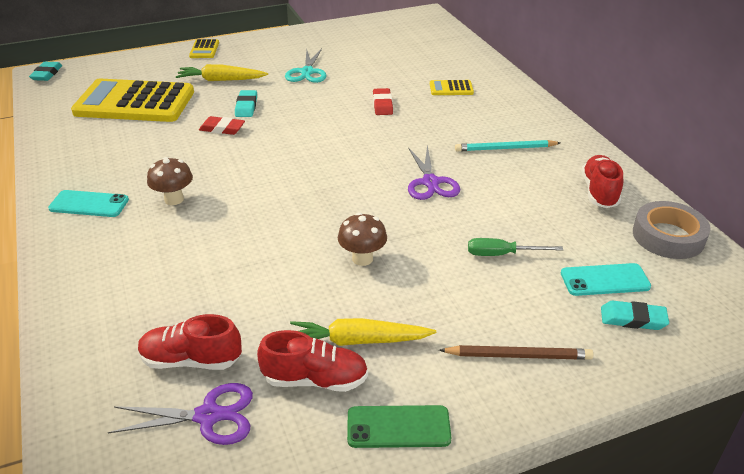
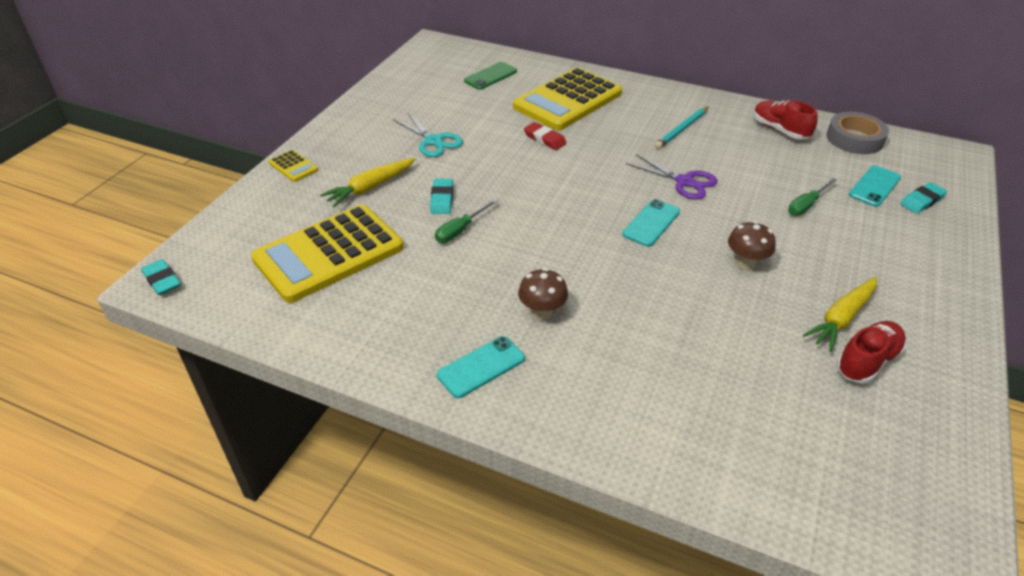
camera: 45 degrees left, 5 degrees up
purple scissors [108,383,253,445] -> none
red shoe [138,314,242,370] -> none
red eraser [199,116,245,135] -> green screwdriver [435,199,498,243]
turquoise eraser [235,90,257,117] -> turquoise eraser turned 45 degrees clockwise [430,179,453,214]
green phone [347,405,451,448] -> green phone moved to [464,62,517,90]
yellow calculator [430,80,474,95] -> yellow calculator [513,67,622,130], size x2.43
brown pencil [439,345,593,360] -> none
none -> turquoise phone [622,199,680,247]

